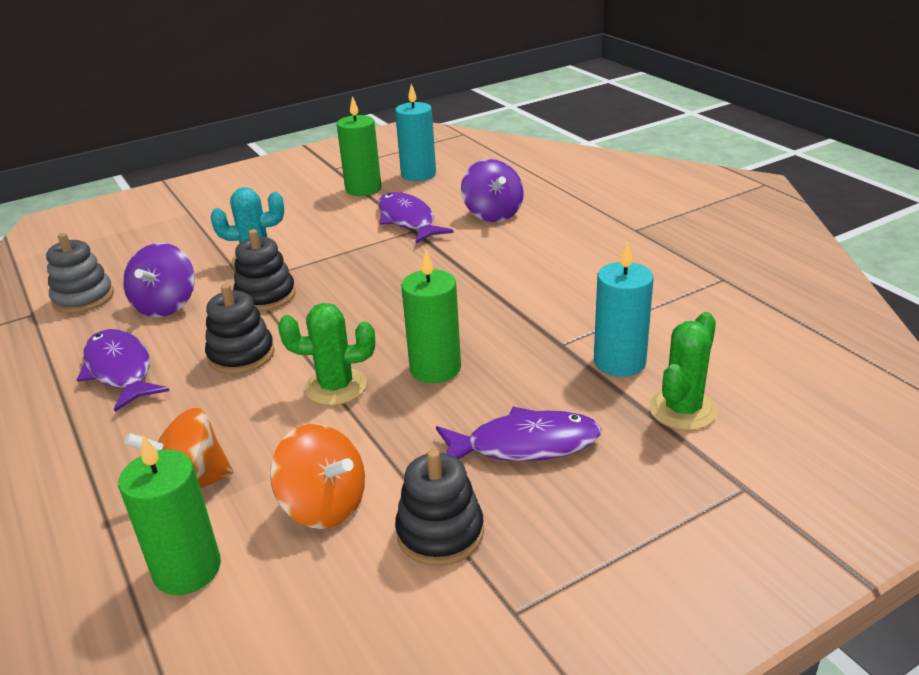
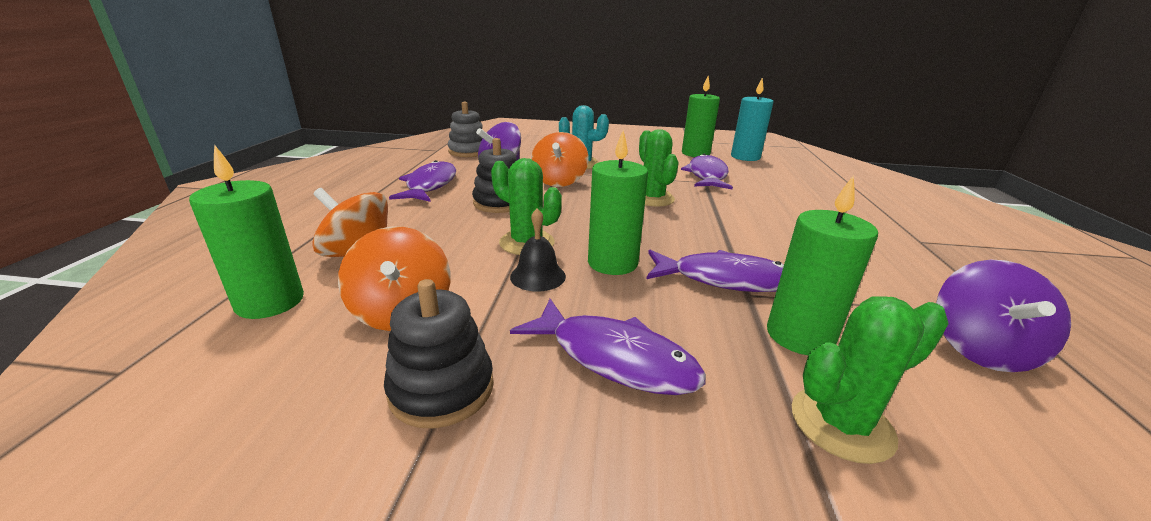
camera: 35 degrees right, 5 degrees down
black stacking toy [233,229,296,311] -> orange spinning top [531,132,589,187]
purple spinning top [461,159,524,222] -> purple spinning top moved to [936,260,1071,372]
turquoise candle [594,241,654,377] -> green candle [767,175,878,355]
none -> black bell [510,208,566,292]
none -> green cactus [639,129,679,207]
none -> purple fish [646,250,784,292]

